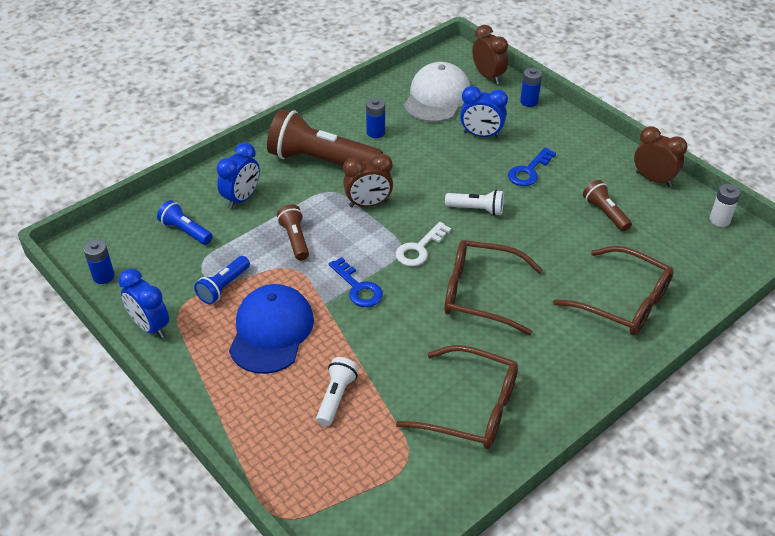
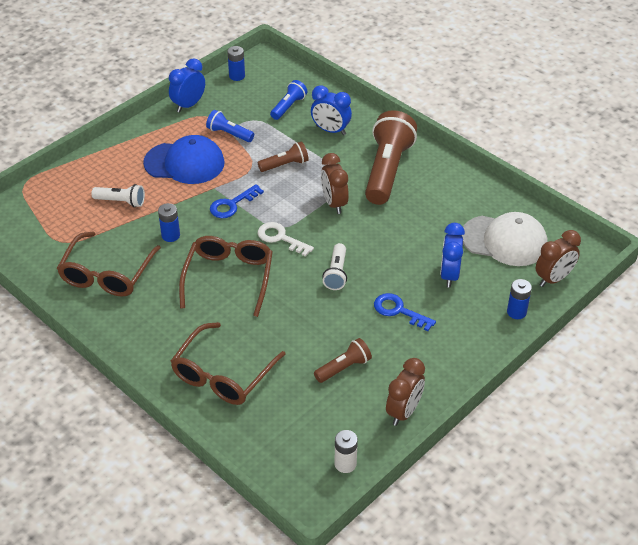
camera: 85 degrees right, 0 degrees up
blue battery [366,98,385,138] -> blue battery moved to [158,203,180,242]

